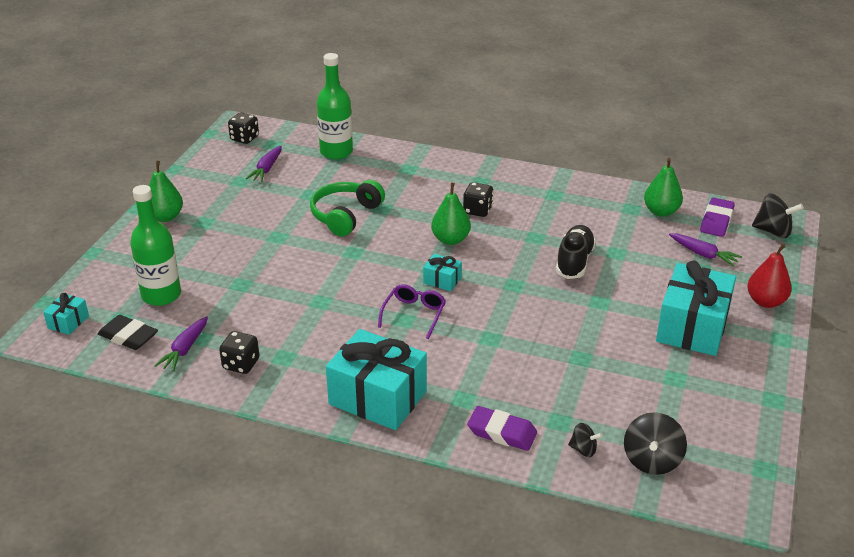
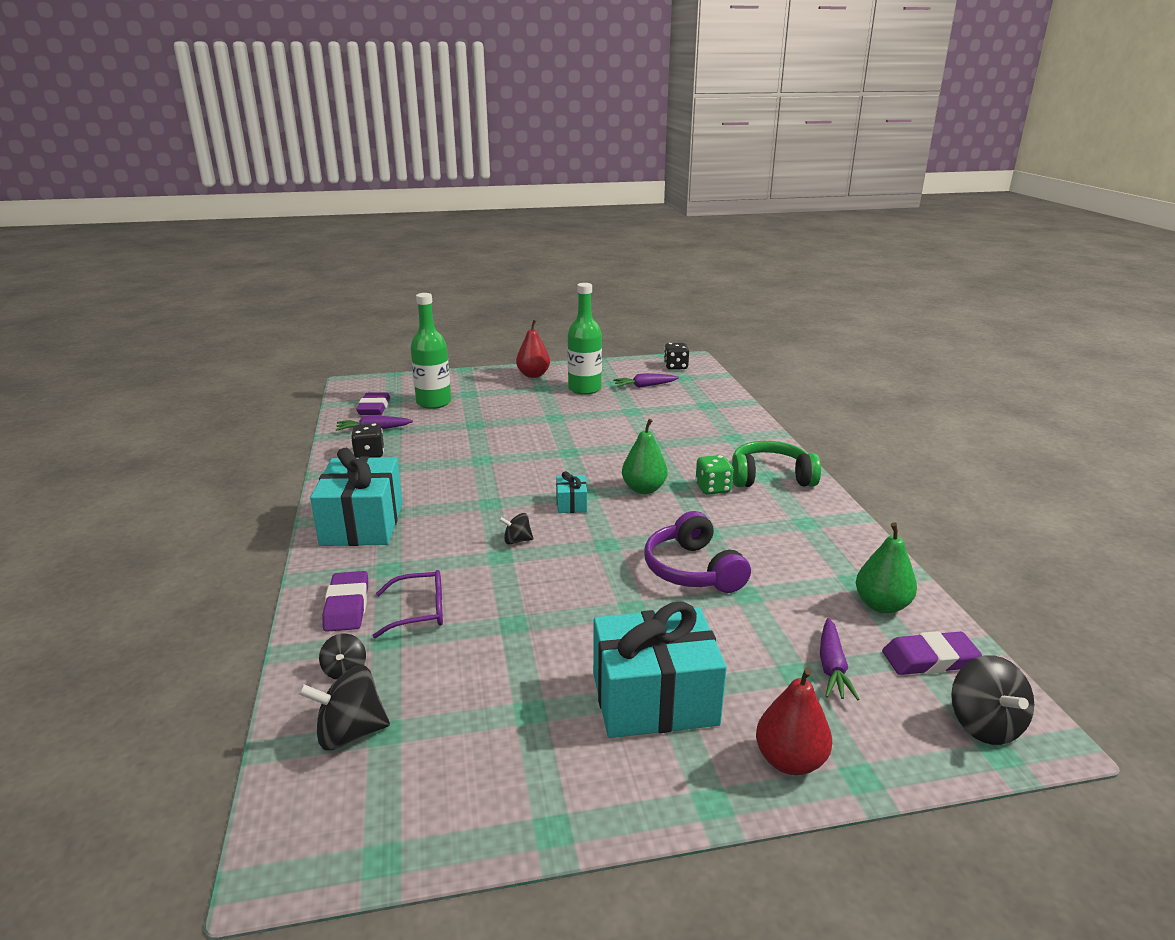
camera: 60 degrees right, 10 degrees down
turquoise gift [43,293,89,335] -> none
black eraser [98,315,158,350] -> purple eraser [356,392,390,415]
green pear [149,161,183,222] -> red pear [516,320,550,378]
green headphones [310,180,385,236] -> green headphones moved to [732,441,821,487]
green bottle [317,53,353,159] -> green bottle moved to [568,283,602,395]
purple glasses [378,284,446,339] -> purple glasses moved to [373,570,443,638]
black dice [463,182,494,217] -> green dice [695,455,734,495]
black shoe [556,225,596,279] -> purple headphones [644,511,751,593]
none -> black spinning top [499,513,533,545]

